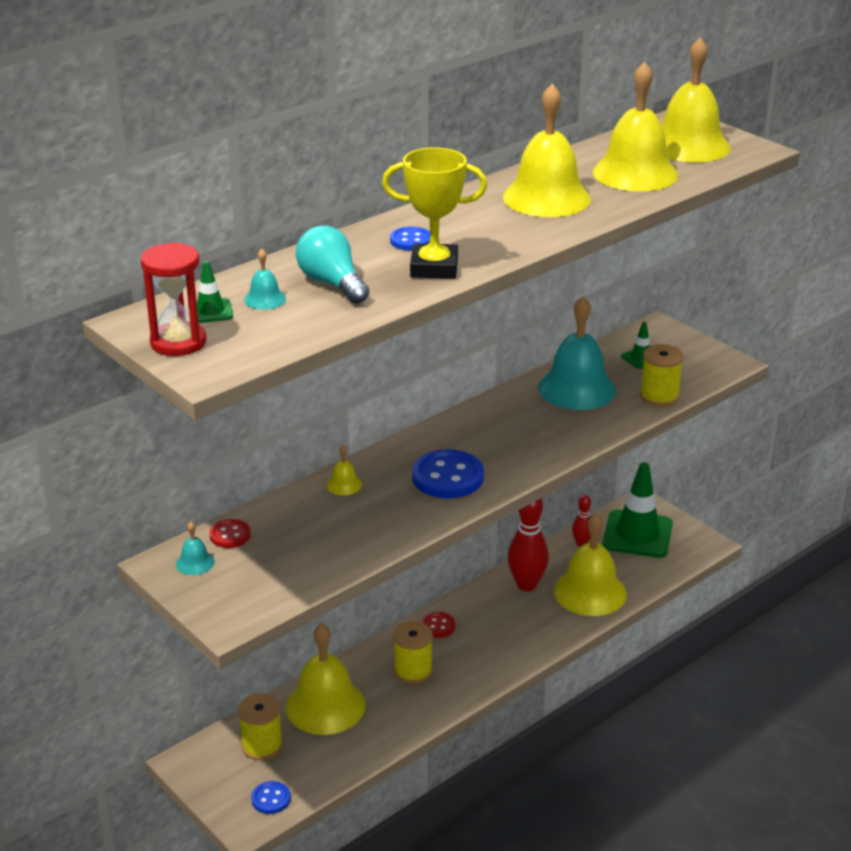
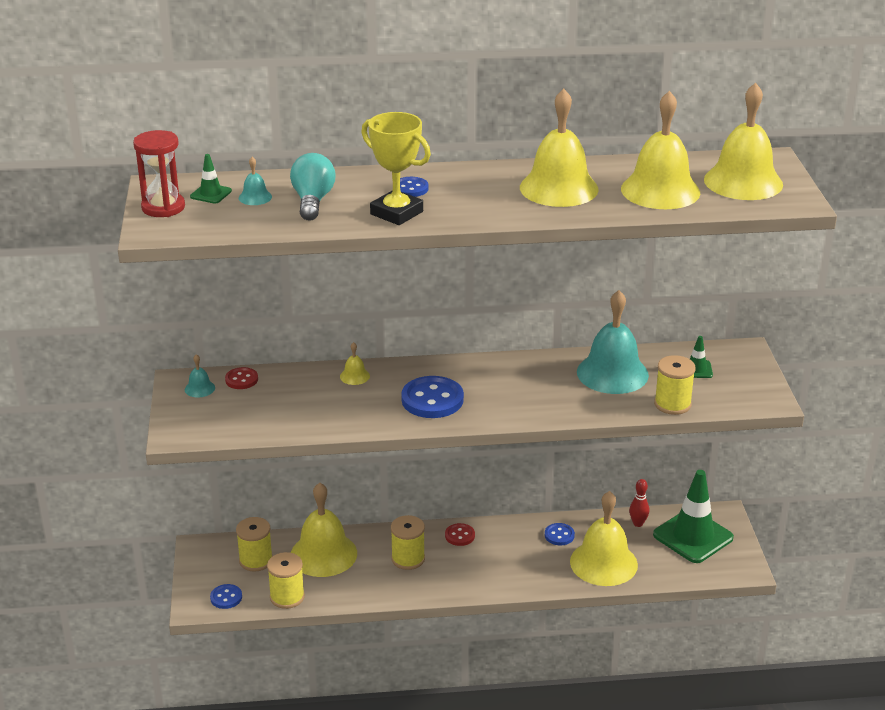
camera: 35 degrees right, 0 degrees up
red bowling pin [507,499,549,591] -> blue button [545,523,575,546]
none -> yellow spool [267,552,305,609]

